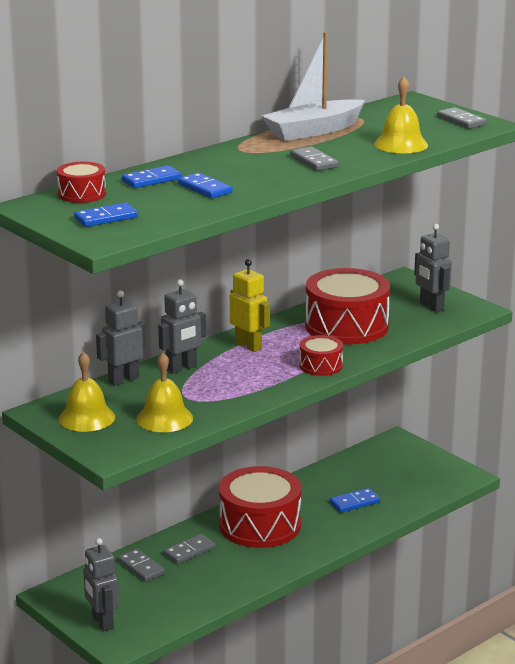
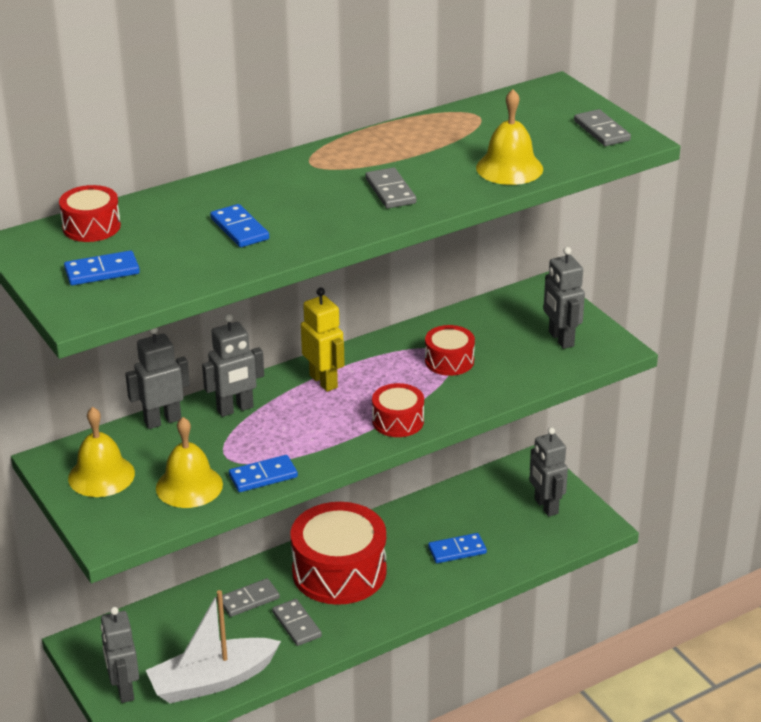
camera: 10 degrees right, 10 degrees up
grey domino [118,548,165,582] -> grey domino moved to [272,599,322,646]
blue domino [122,165,182,188] -> blue domino moved to [229,455,298,492]
white boat [262,32,365,141] -> white boat moved to [146,590,281,703]
red drum [305,268,390,344] -> red drum [425,325,475,376], size x0.50
none -> grey robot [529,427,568,517]

